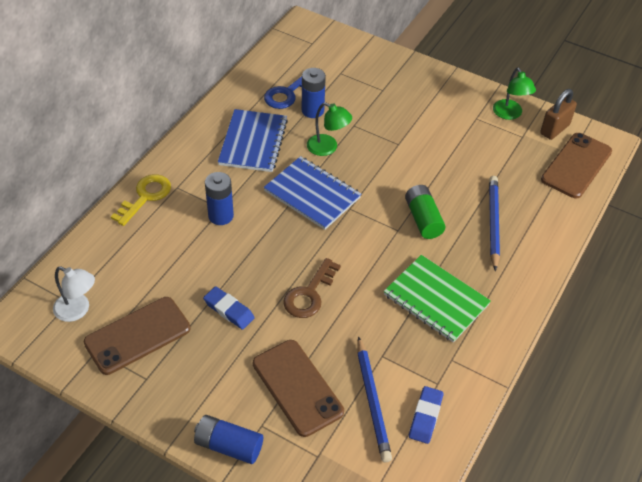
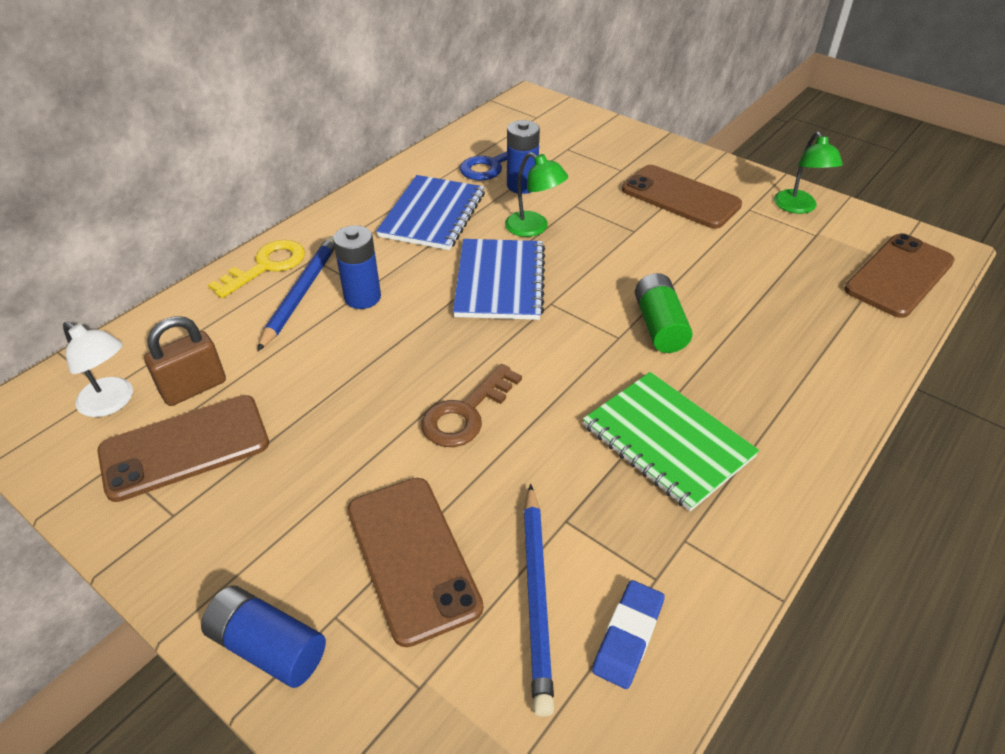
camera: 10 degrees right, 5 degrees down
blue eraser [203,286,255,330] -> none
blue notebook [263,156,361,230] -> blue notebook turned 45 degrees clockwise [453,239,545,320]
blue pencil [489,176,500,271] -> blue pencil moved to [257,236,335,352]
brown padlock [540,89,577,140] -> brown padlock moved to [144,316,226,406]
none -> brown phone [622,165,742,229]

